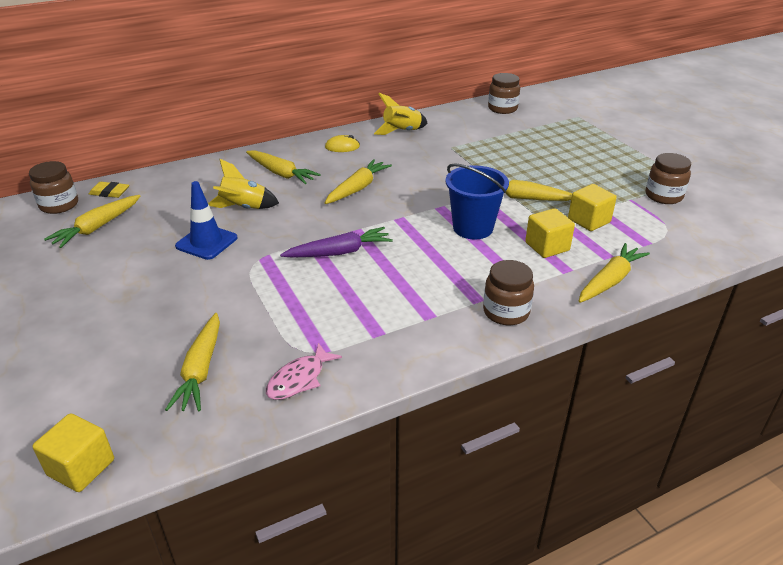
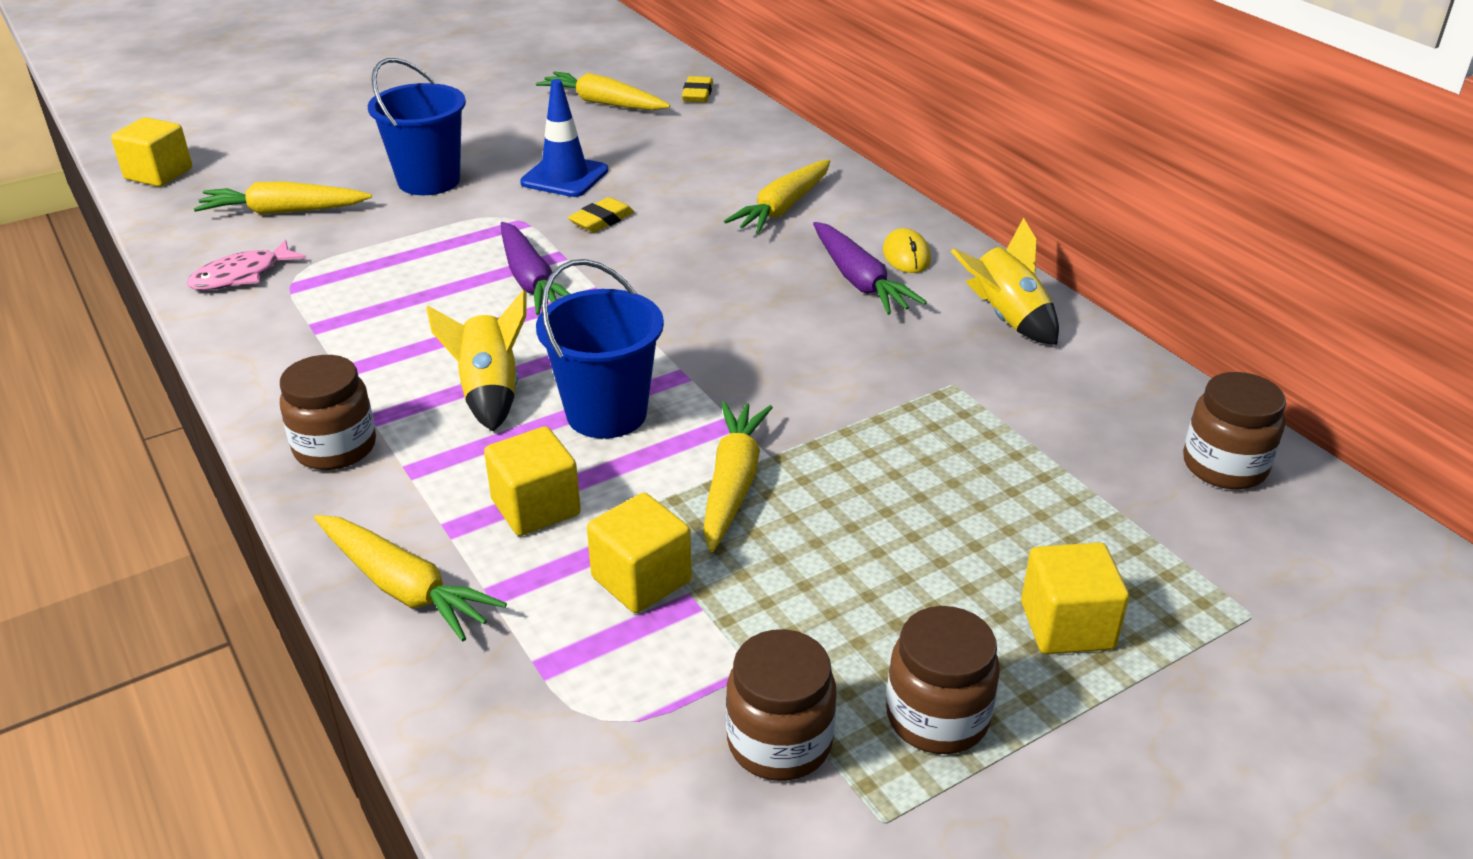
camera: 85 degrees right, 0 degrees up
brown jar [29,161,78,214] -> brown jar moved to [886,606,1000,754]
yellow rocket [208,159,279,209] -> yellow rocket moved to [426,290,527,431]
pink fish [266,343,342,400] -> pink fish turned 75 degrees counterclockwise [187,240,306,290]
yellow carrot [325,159,392,204] -> none
none -> blue bucket [368,58,466,195]
none -> yellow eraser [568,197,634,233]
none -> purple carrot [813,222,927,315]
none -> yellow cube [1021,542,1129,654]

